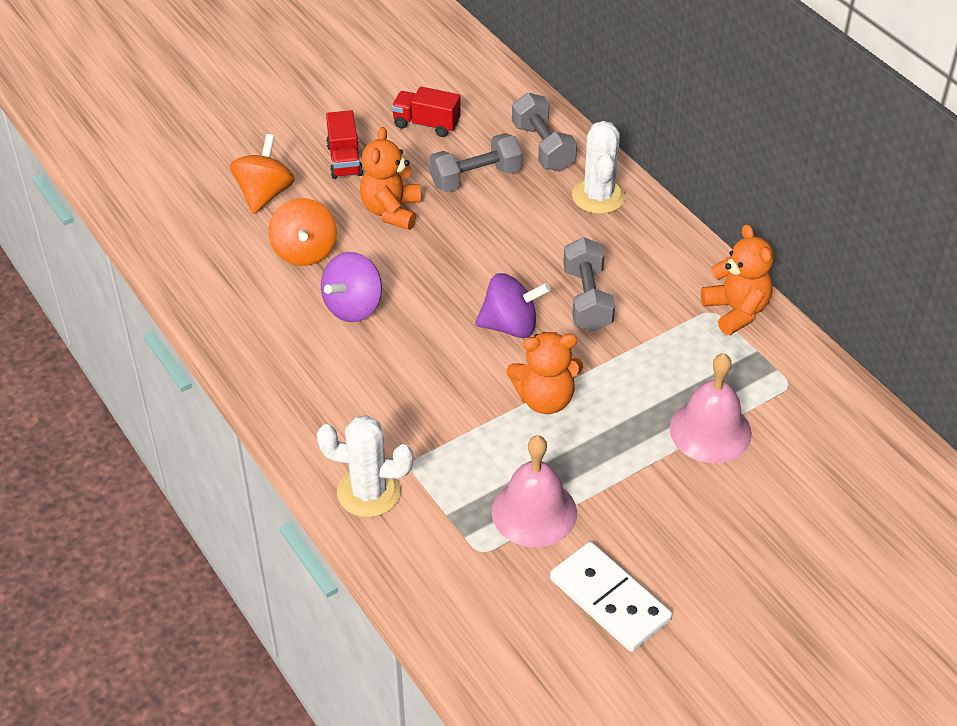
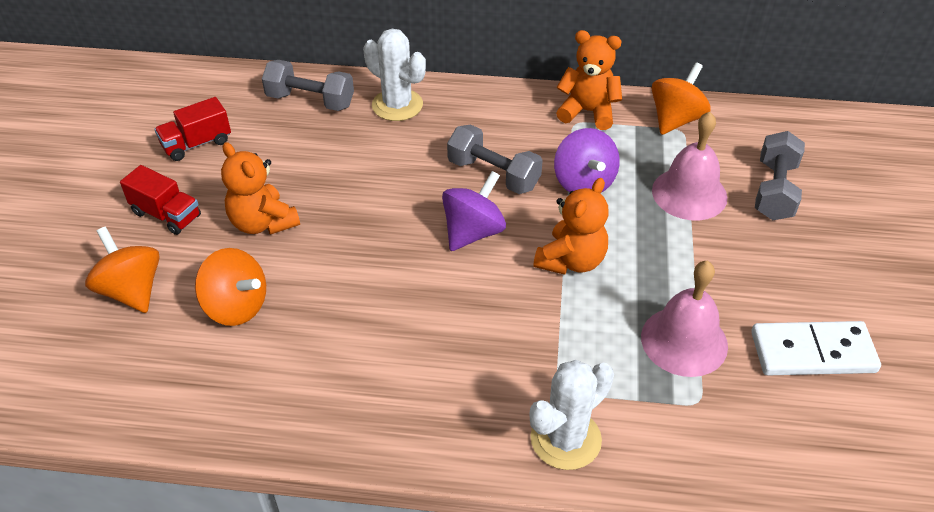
camera: 50 degrees left, 0 degrees up
purple spinning top [321,252,382,322] -> purple spinning top moved to [554,128,620,193]
grey dumbbell [429,133,523,192] -> grey dumbbell moved to [755,131,805,220]
none -> orange spinning top [651,62,711,135]

